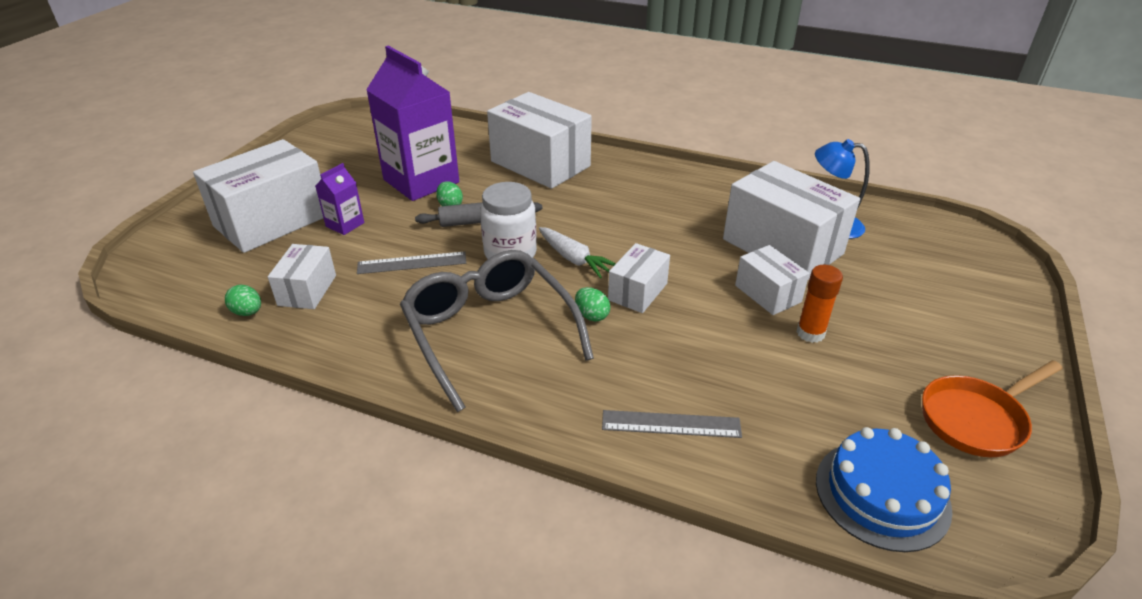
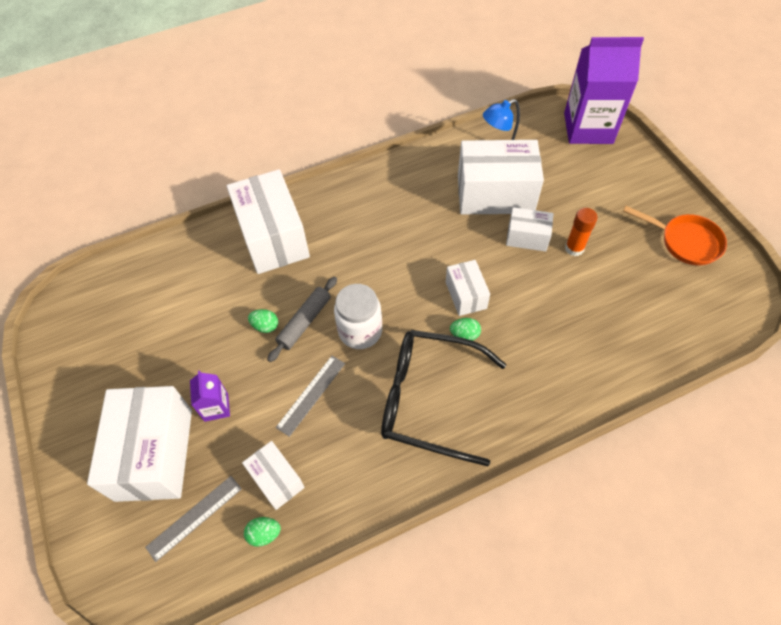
camera: 45 degrees left, 20 degrees up
purple carton [366,46,459,201] -> purple carton moved to [564,37,644,144]
grey glasses [400,250,594,412] -> black glasses [381,330,507,466]
white box [487,92,592,189] -> white box turned 75 degrees clockwise [227,169,310,274]
white carrot [539,227,616,278] -> none
grey ruler [602,410,742,438] -> grey ruler moved to [145,476,242,562]
blue cake [816,427,952,552] -> none
orange pan [922,360,1063,457] -> orange pan turned 75 degrees counterclockwise [623,206,727,266]

